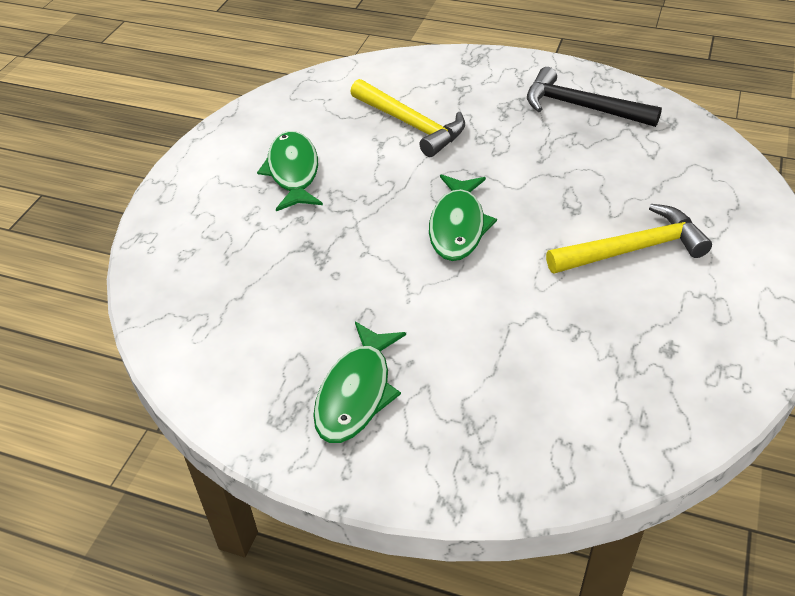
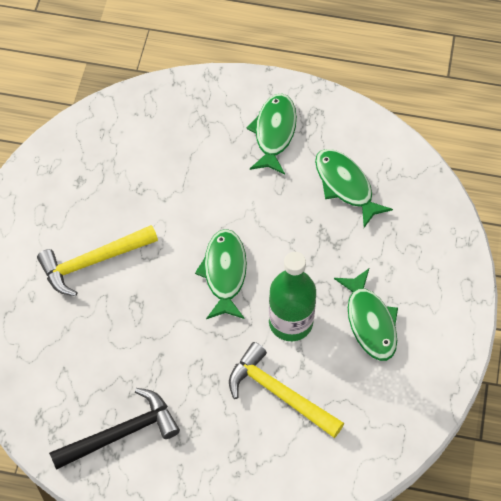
camera: 170 degrees right, 15 degrees up
black hammer [527,67,662,127] -> black hammer turned 45 degrees counterclockwise [49,388,180,470]
none -> green bottle [269,252,316,341]
none -> green fish [315,149,393,228]

